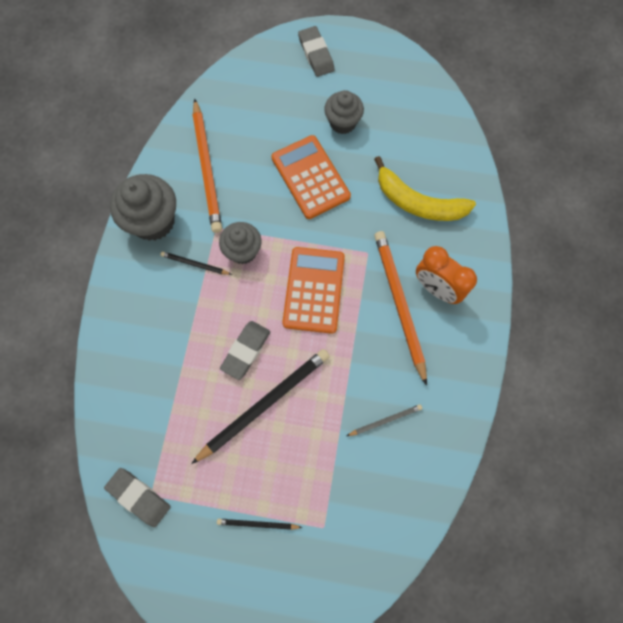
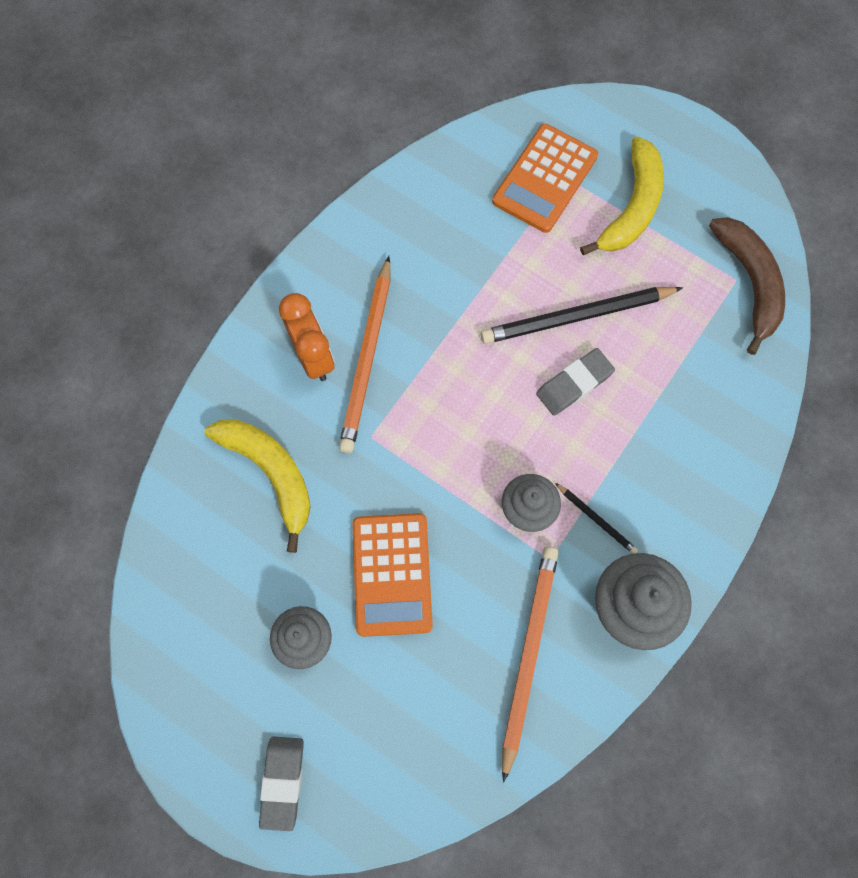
camera: 155 degrees left, 0 degrees up
grey eraser [104,468,171,527] -> brown banana [709,217,785,355]
black pencil [217,519,303,530] -> yellow banana [580,136,664,255]
orange calculator [283,247,345,334] -> orange calculator moved to [492,124,598,233]
grey pencil [347,404,422,436] -> none

